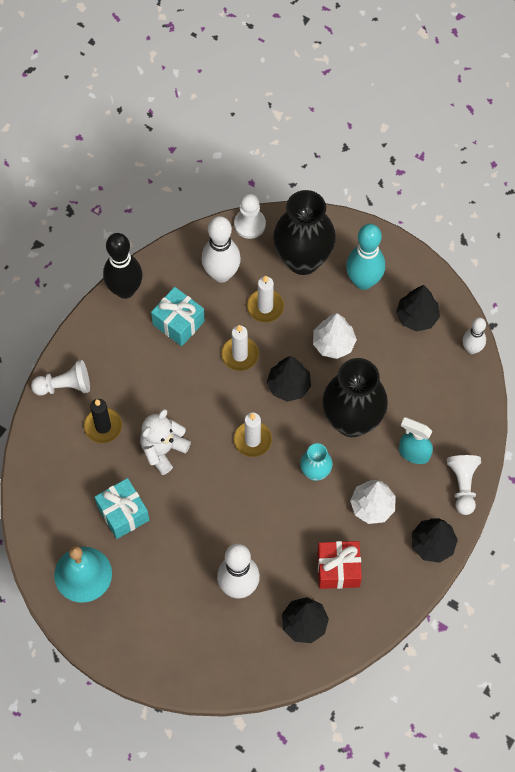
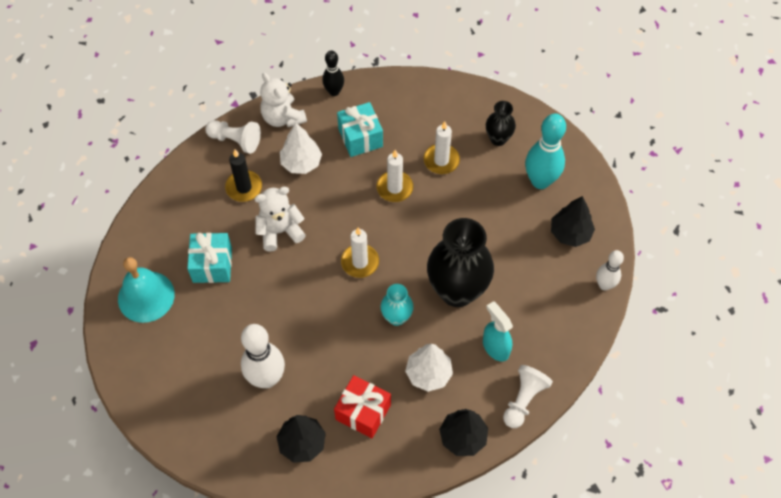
camera: 30 degrees right, 5 degrees down
black bowling pin [103,233,143,299] -> black bowling pin [322,50,344,96], size x0.59
white bowling pin [201,216,241,283] -> none
white pawn [234,194,266,239] -> none
black tree [267,356,311,402] -> none
black vase [273,190,336,275] -> black vase [486,101,516,146], size x0.50
white tree [313,313,357,359] -> white tree moved to [280,123,322,174]
none -> white teddy bear [260,73,307,127]

